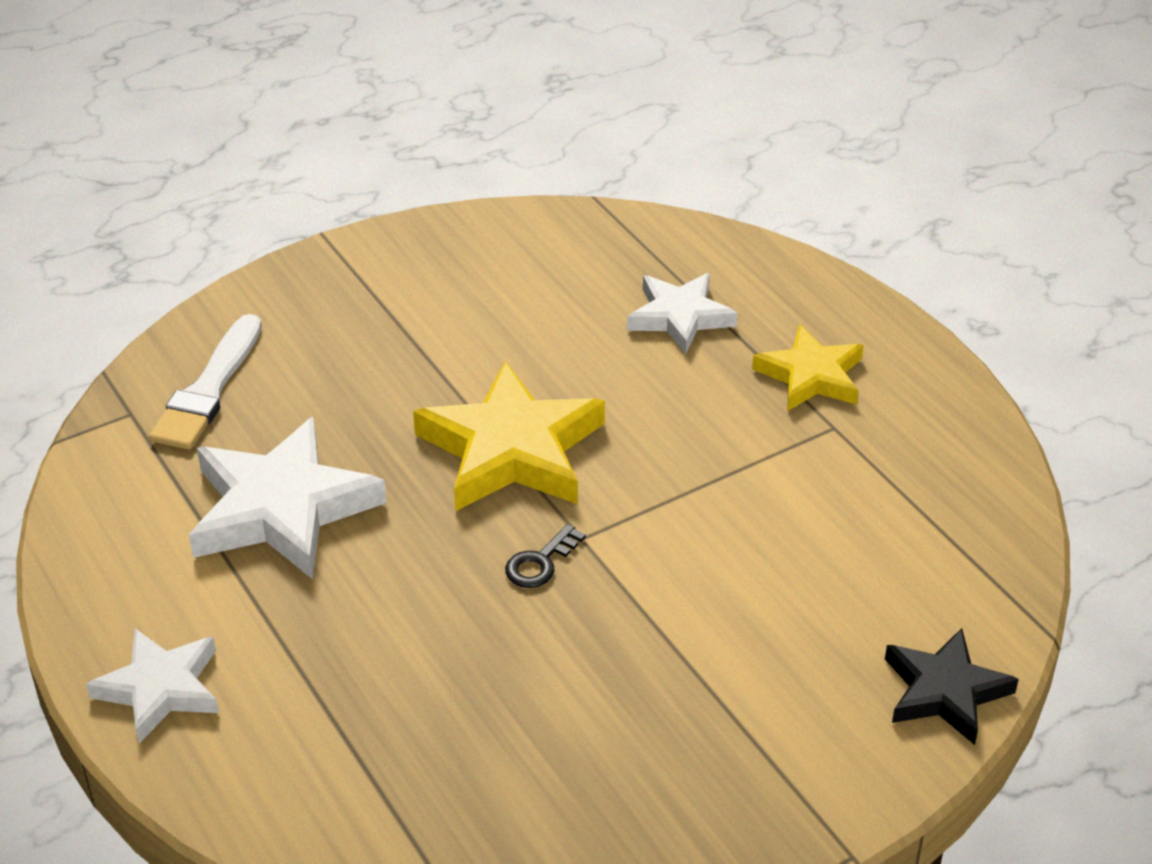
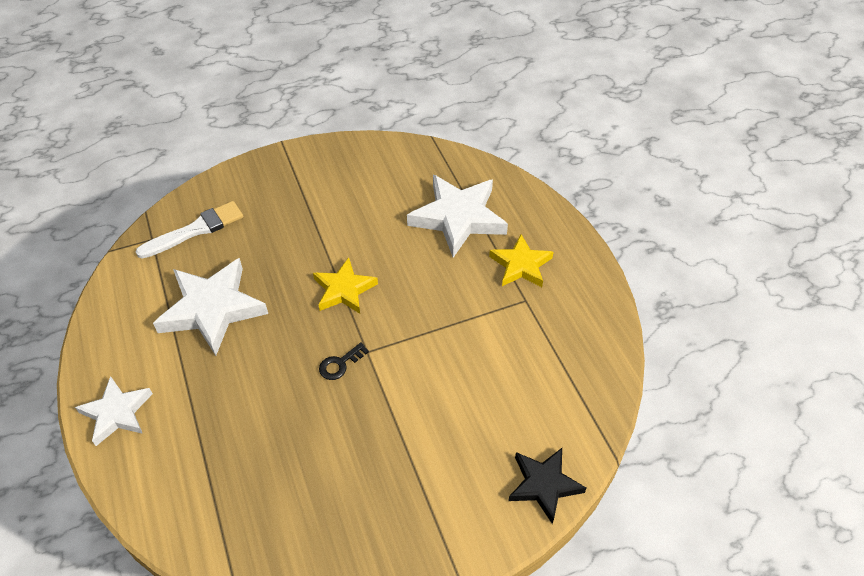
camera: 10 degrees right, 10 degrees up
white brush [149,314,262,450] -> white brush turned 150 degrees counterclockwise [135,201,243,259]
yellow star [413,361,605,511] -> yellow star [313,257,378,314], size x0.61
white star [627,273,738,354] -> white star [407,175,508,258], size x1.63

